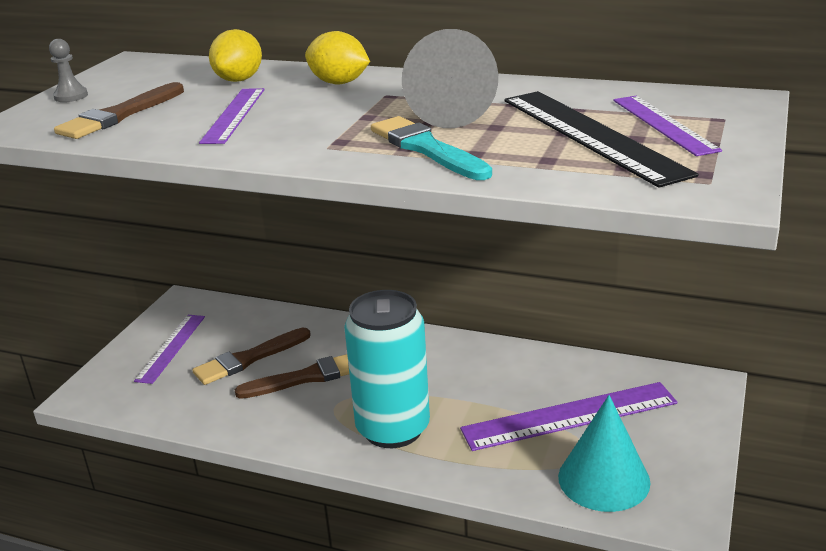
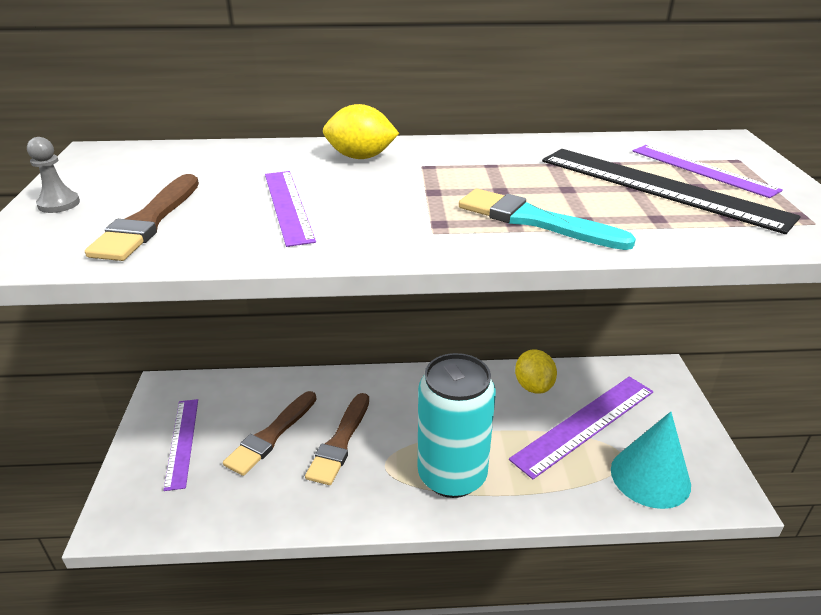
camera: 25 degrees left, 5 degrees up
yellow lemon [209,29,262,82] -> yellow lemon moved to [515,349,557,394]
brown brush [235,354,349,399] -> brown brush turned 150 degrees clockwise [305,393,369,485]
grey cone [402,29,498,128] -> none

